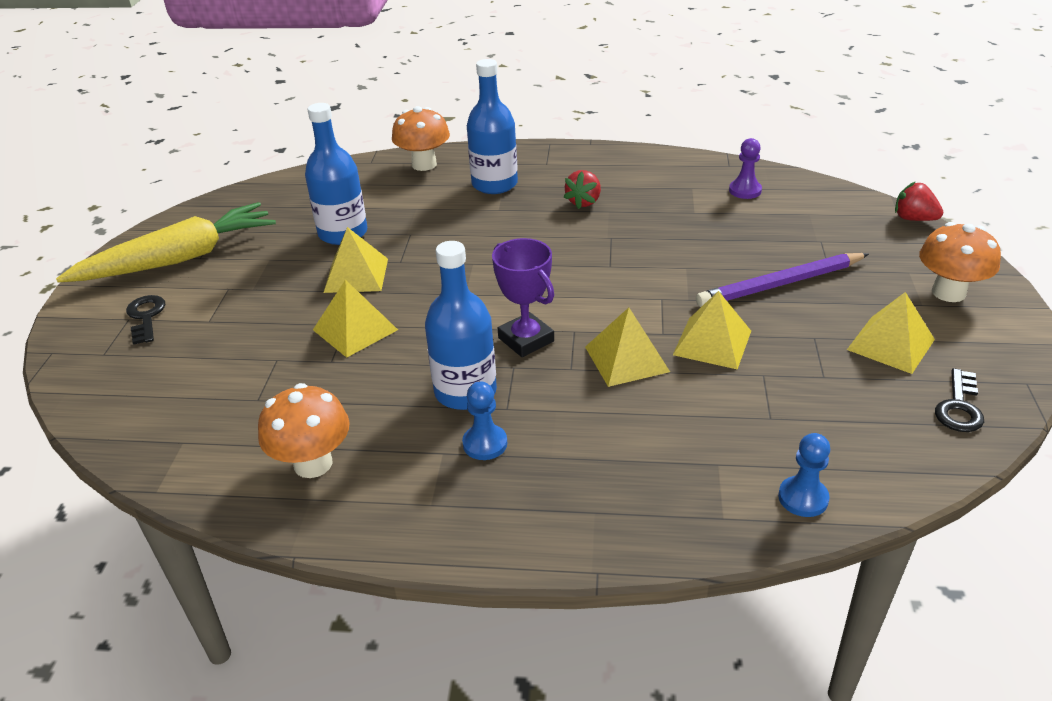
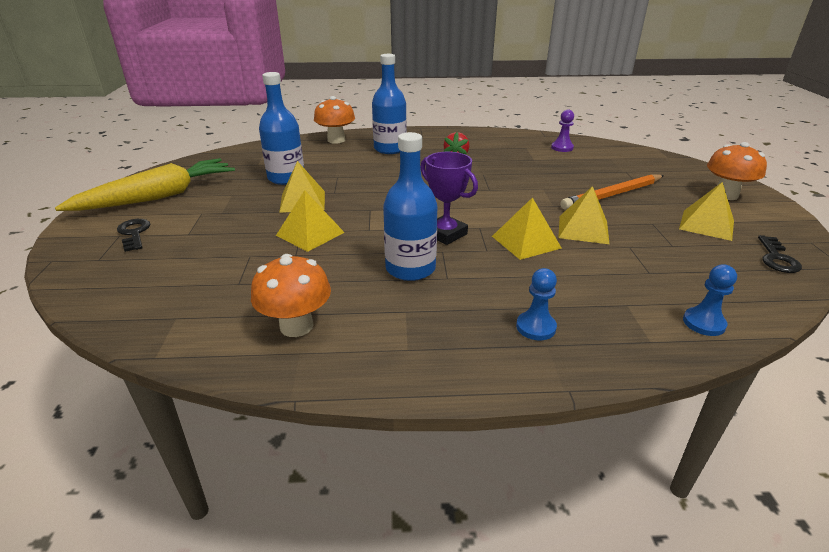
camera: 10 degrees left, 5 degrees down
blue pawn [462,381,507,460] -> blue pawn moved to [516,268,557,340]
purple pencil [696,253,869,307] -> orange pencil [560,175,664,209]
red strawberry [895,181,943,221] -> none

